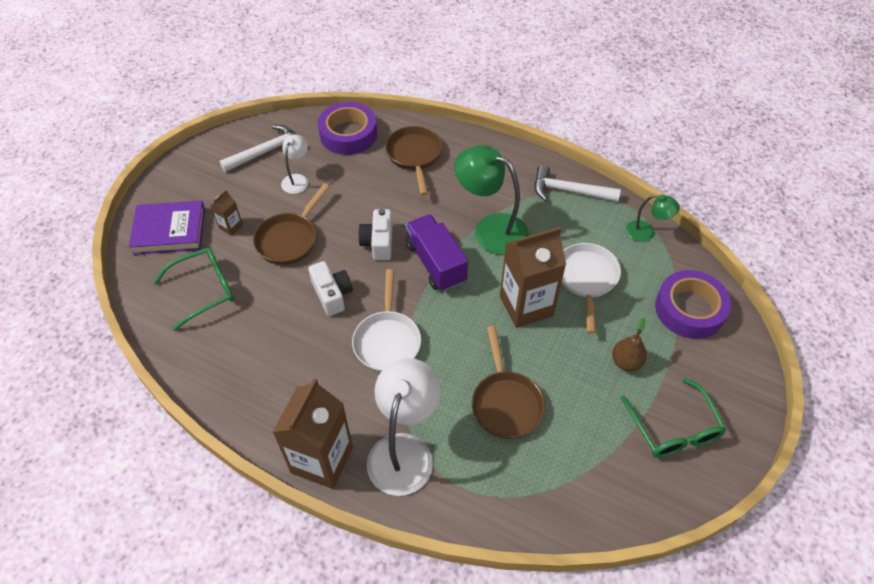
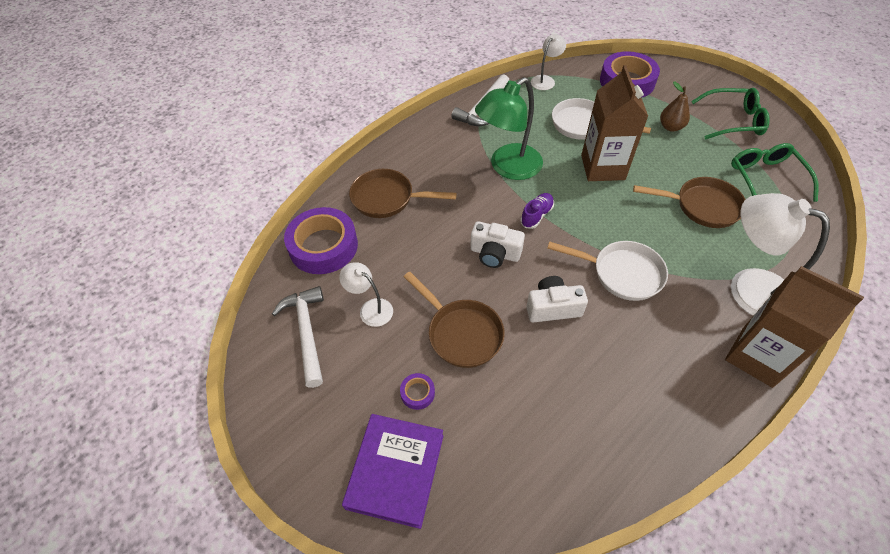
camera: 70 degrees left, 0 degrees up
green glasses [153,248,234,331] -> green glasses moved to [731,143,819,202]
brown carton [210,190,243,236] -> purple tape [400,373,435,410]
purple truck [406,214,468,292] -> purple shoe [520,193,554,229]
green lamp [626,194,680,242] -> white lamp [531,34,566,90]

